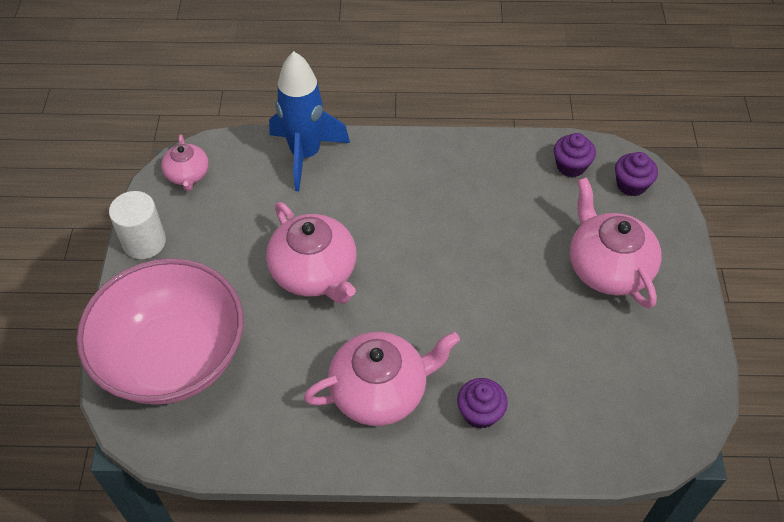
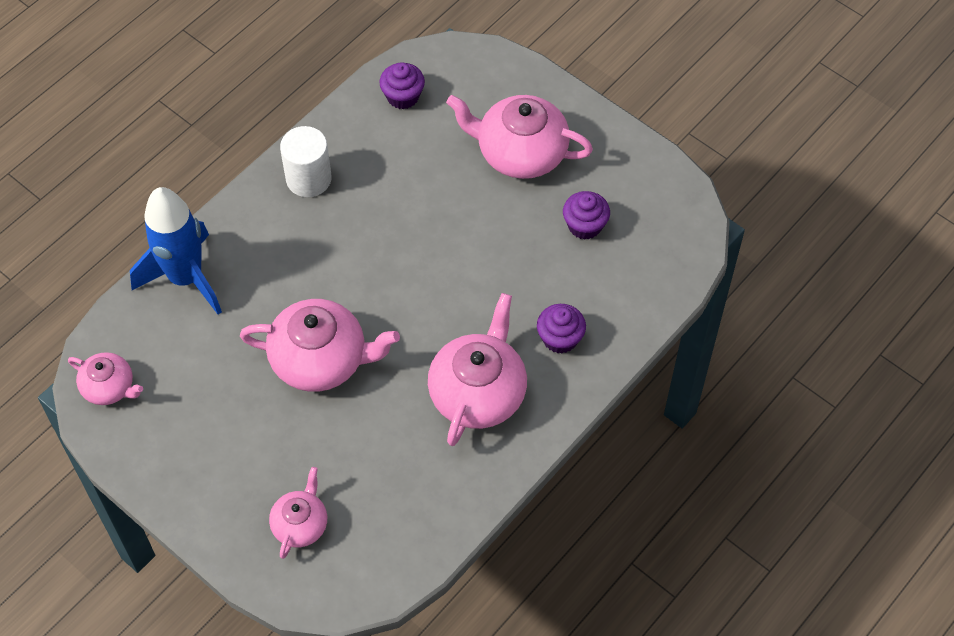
camera: 50 degrees left, 5 degrees up
pink bowl [76,258,243,405] -> pink teapot [269,467,327,559]
white cylinder [109,191,166,259] -> white cylinder moved to [280,126,332,197]
purple cupcake [615,152,658,196] -> purple cupcake moved to [563,191,610,240]

